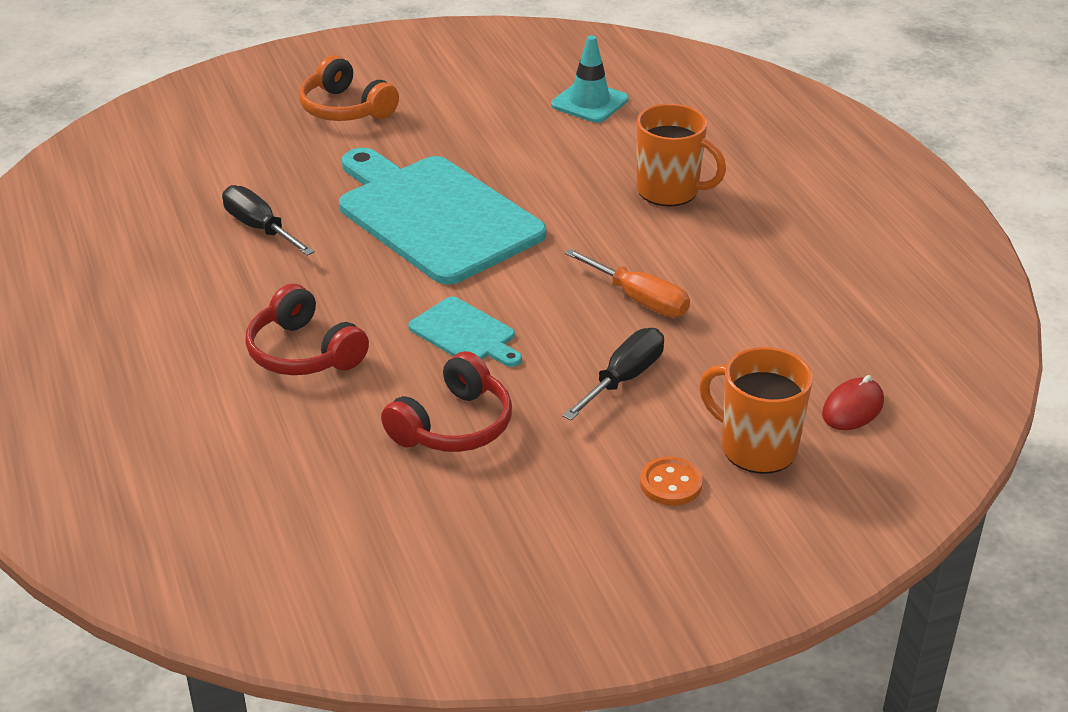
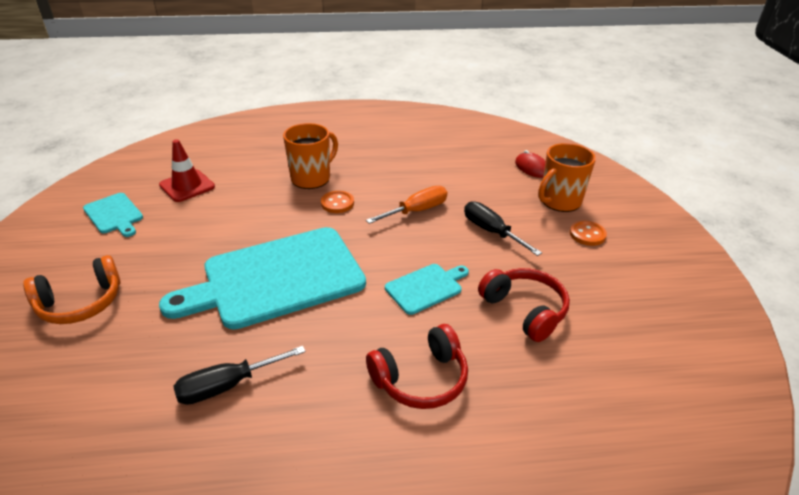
camera: 75 degrees left, 0 degrees up
turquoise traffic cone [551,35,629,123] -> red traffic cone [159,139,215,202]
none -> turquoise cutting board [83,193,143,237]
none -> orange button [321,191,354,213]

